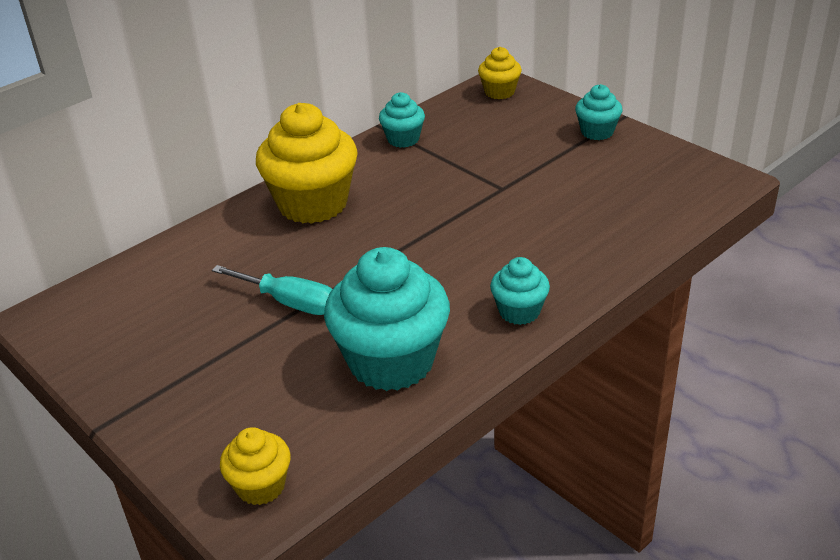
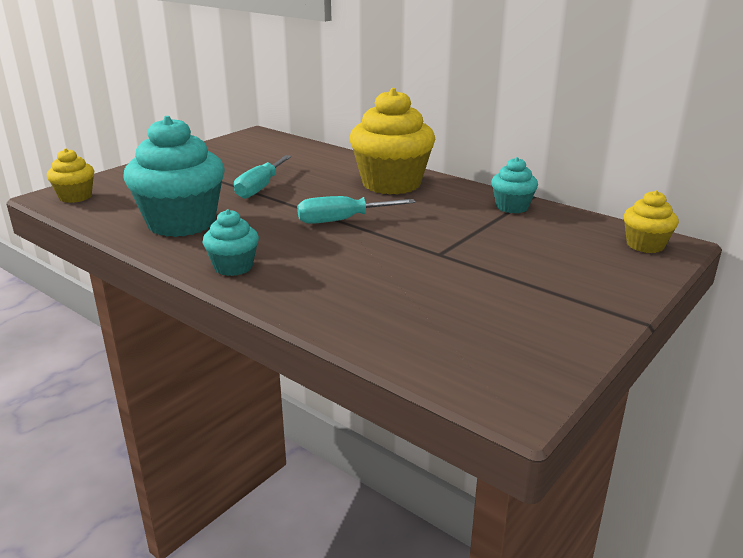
camera: 80 degrees right, 10 degrees down
turquoise cupcake [575,84,623,140] -> none
none -> turquoise screwdriver [297,196,416,224]

